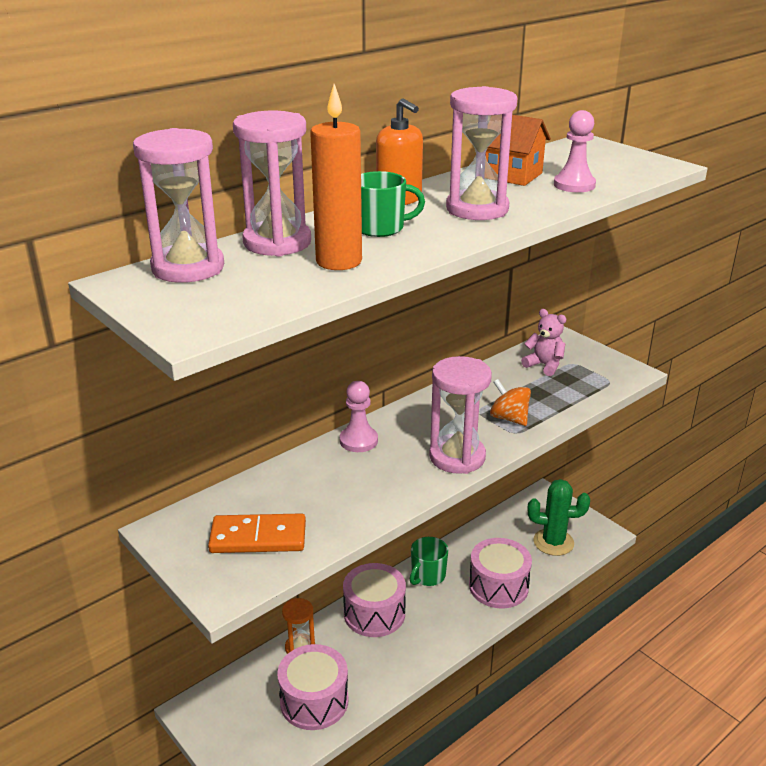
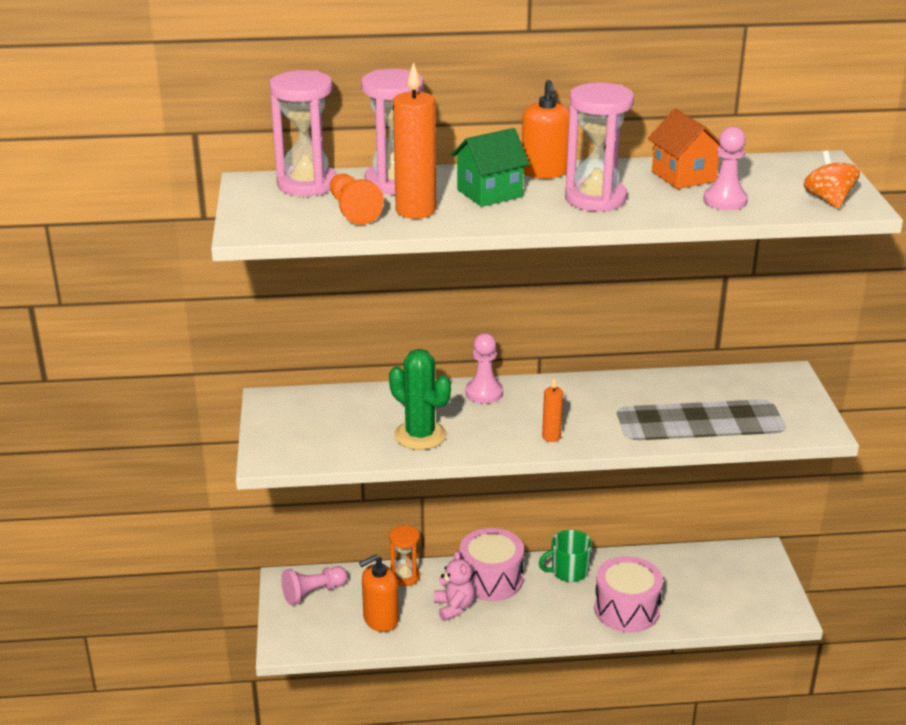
camera: 35 degrees right, 0 degrees up
orange domino [208,513,306,553] -> none
pink drum [277,644,349,730] -> orange soap dispenser [359,554,399,632]
green mug [361,171,425,237] -> green house [451,128,530,207]
pink hourglass [429,356,492,474] -> orange candle [542,377,563,442]
orange spinning top [490,379,531,426] -> orange spinning top moved to [804,151,860,209]
pink teddy bear [521,309,566,376] -> pink teddy bear moved to [434,551,475,621]
green cactus [528,479,590,556] -> green cactus moved to [389,349,451,450]
none -> pink pawn [281,566,348,605]
none -> orange pawn [330,174,384,225]

